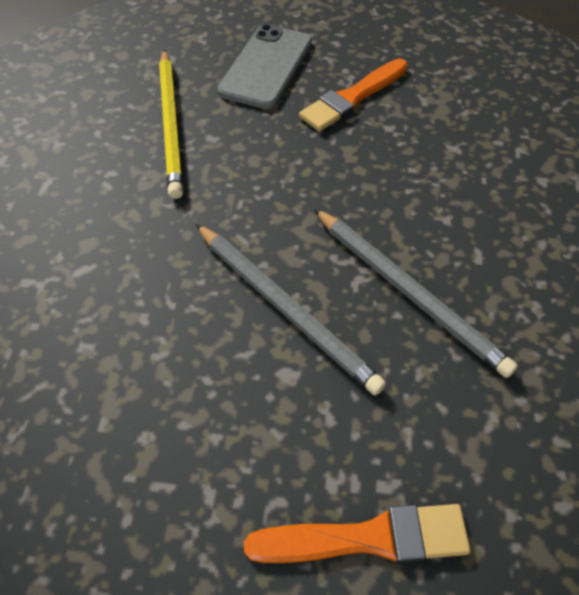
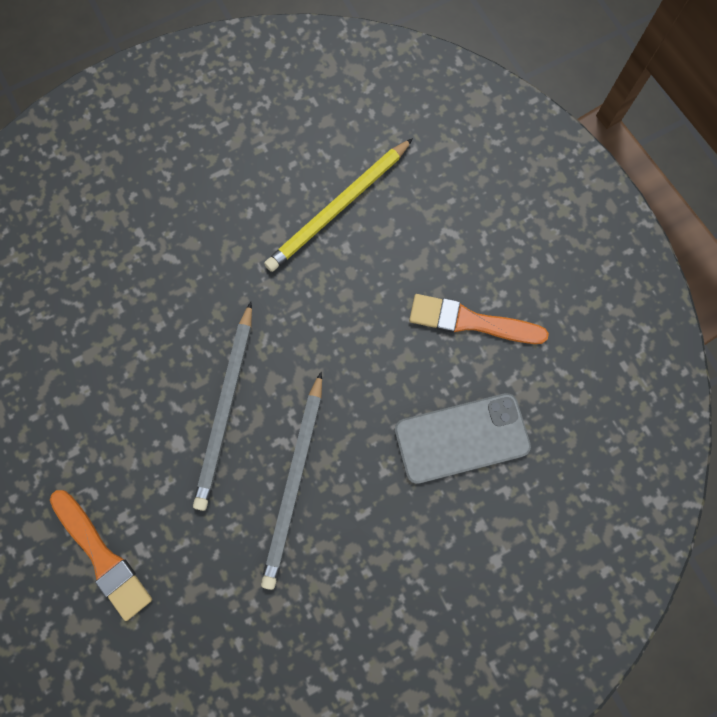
camera: 55 degrees right, 20 degrees up
grey phone [218,24,312,109] -> grey phone moved to [395,393,531,484]

